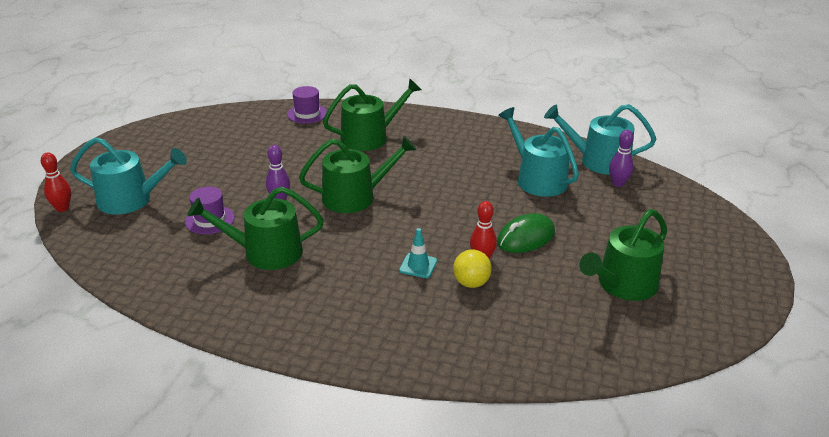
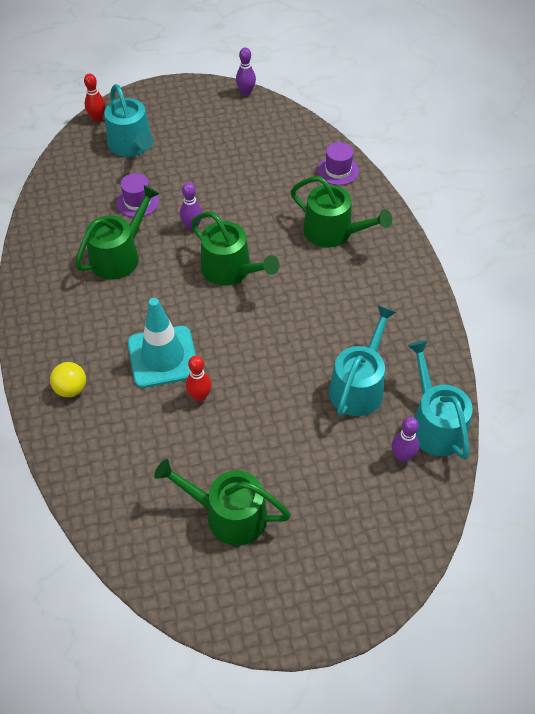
camera: 60 degrees right, 20 degrees up
green watering can [187,187,324,270] -> green watering can turned 75 degrees clockwise [75,185,160,280]
turquoise traffic cone [399,228,437,278] -> turquoise traffic cone [128,298,196,388], size x2.15
yellow ball [453,249,492,288] -> yellow ball moved to [50,362,86,397]
green mouse [497,213,555,253] -> none
none -> purple bowling pin [236,47,256,95]

